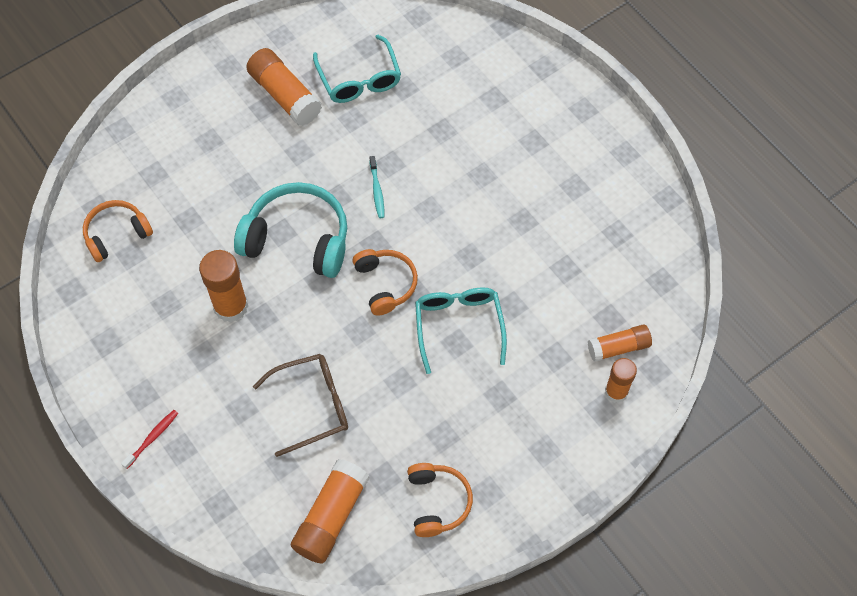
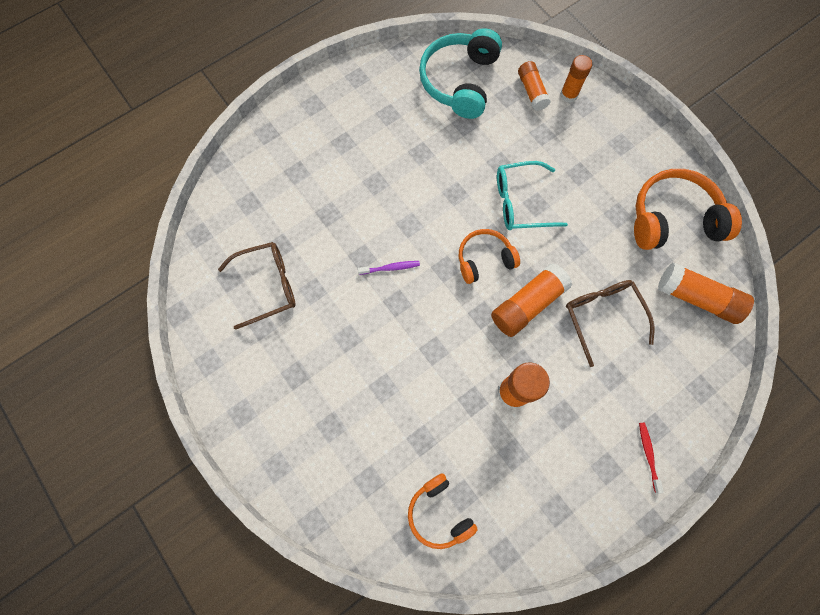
camera: 90 degrees left, 10 degrees up
red toothbrush [121,410,178,469] -> red toothbrush turned 45 degrees clockwise [639,422,664,494]
turquoise headphones [234,182,347,278] -> turquoise headphones moved to [419,28,502,119]
orange glue stick [246,48,322,126] -> orange glue stick moved to [491,263,572,337]
turquoise glasses [313,35,401,103] -> brown glasses [218,242,296,330]
turquoise toothbrush [369,156,385,218] -> purple toothbrush [358,261,420,275]
orange headphones [407,463,473,537] -> orange headphones [634,169,742,250], size x1.64

